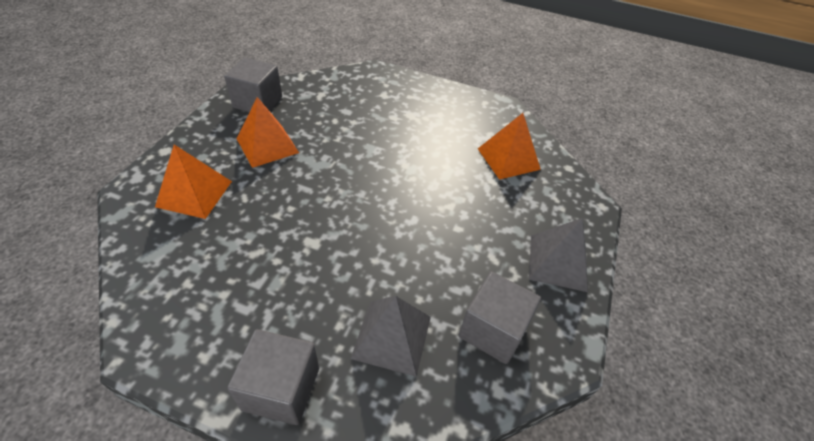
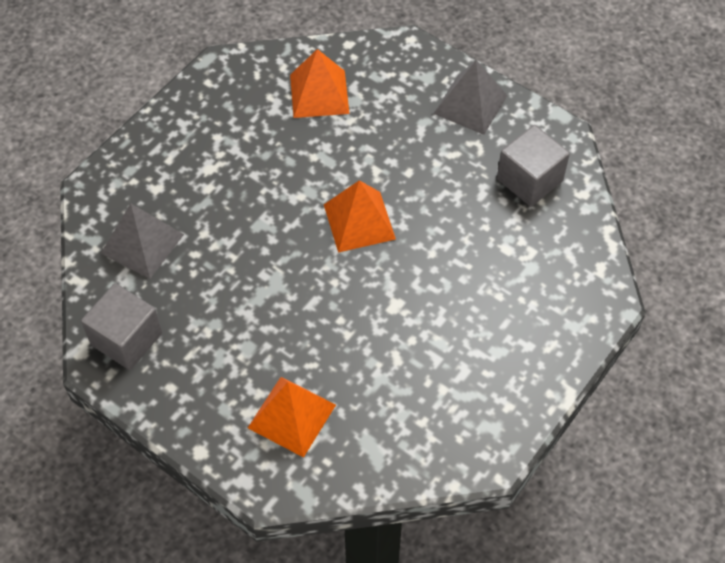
camera: 70 degrees left, 10 degrees up
grey cube [227,329,319,425] -> none
orange pyramid [237,97,299,168] -> orange pyramid moved to [324,180,396,253]
grey pyramid [351,296,431,377] -> grey pyramid moved to [100,203,184,279]

